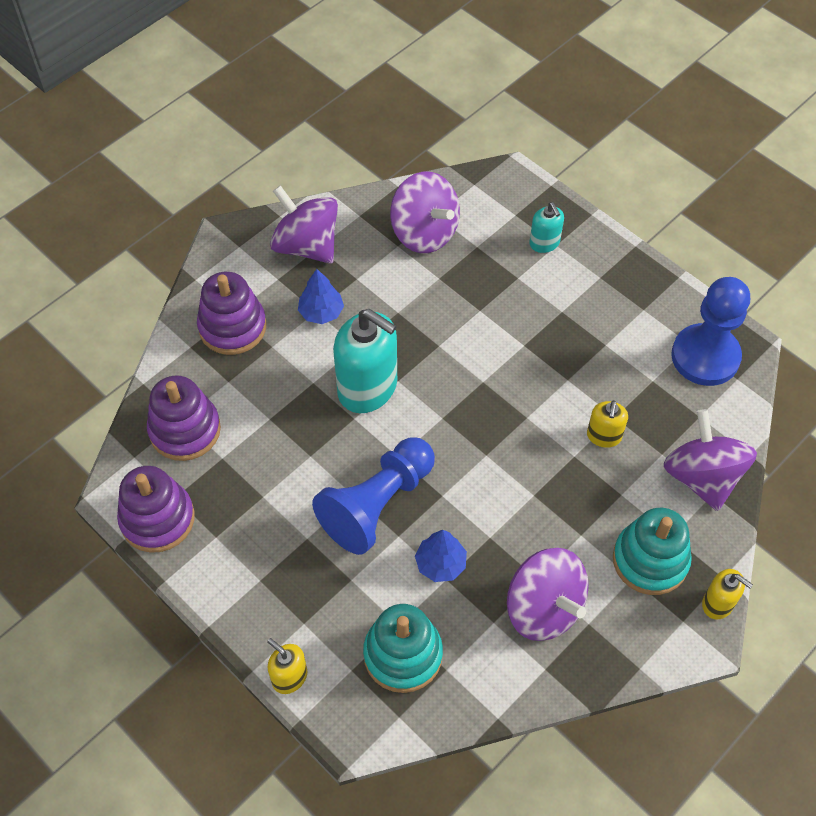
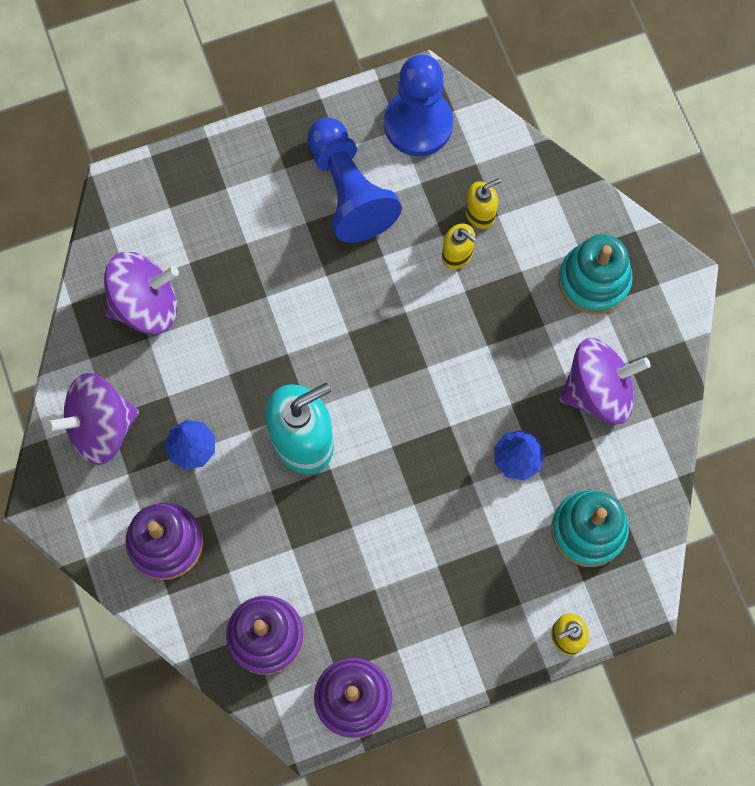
camera: 65 degrees left, 15 degrees up
blue pawn [312,437,435,555] -> blue pawn moved to [307,117,402,243]
turquoise soap dispenser [529,202,564,253] -> none
purple spinning top [664,409,757,511] -> none
yellow soap dispenser [702,569,753,619] -> yellow soap dispenser moved to [465,178,501,229]

